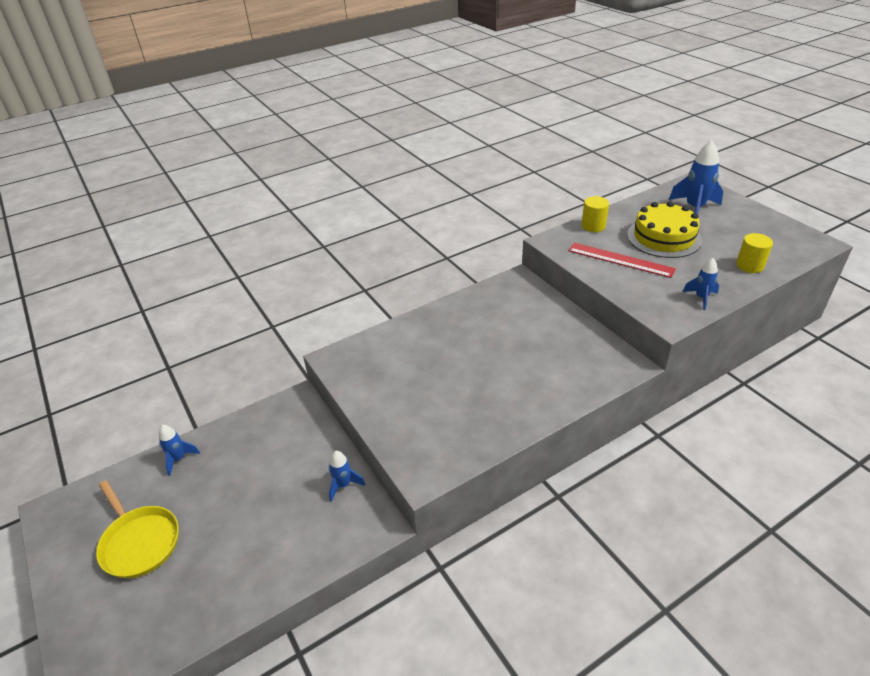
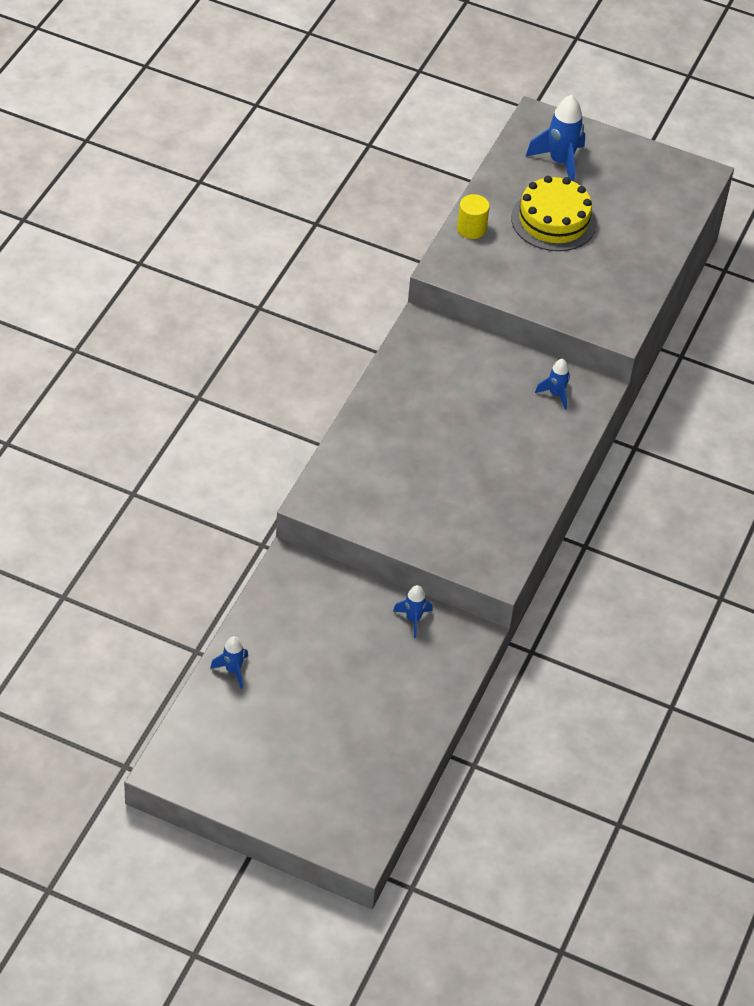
camera: 40 degrees left, 10 degrees up
yellow pan [96,480,179,578] -> none
red ruler [568,243,676,278] -> none
blue rocket [683,258,719,310] -> blue rocket moved to [535,359,570,410]
yellow cylinder [736,233,773,273] -> none

